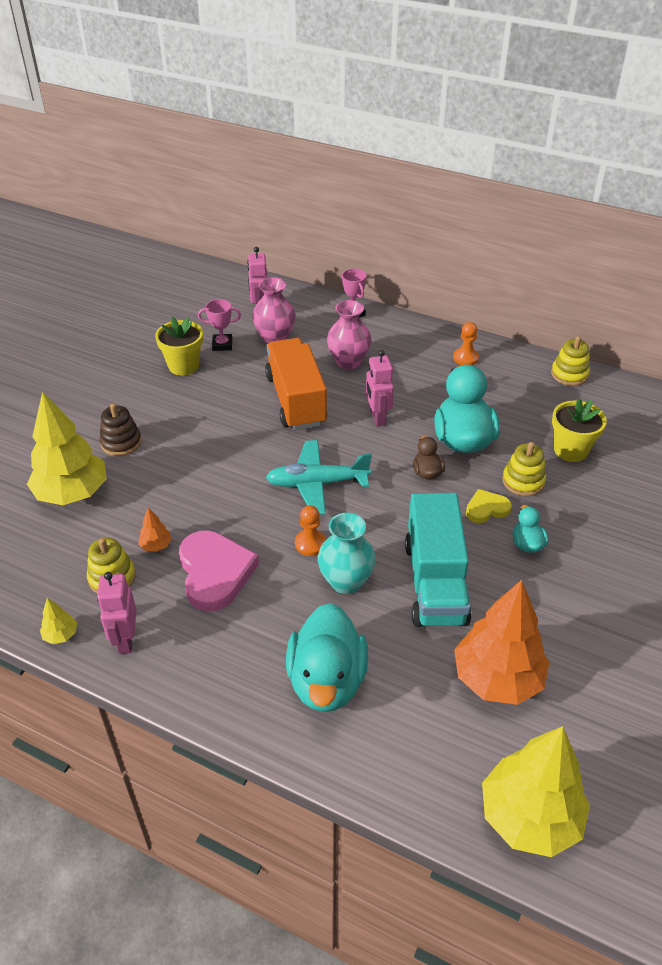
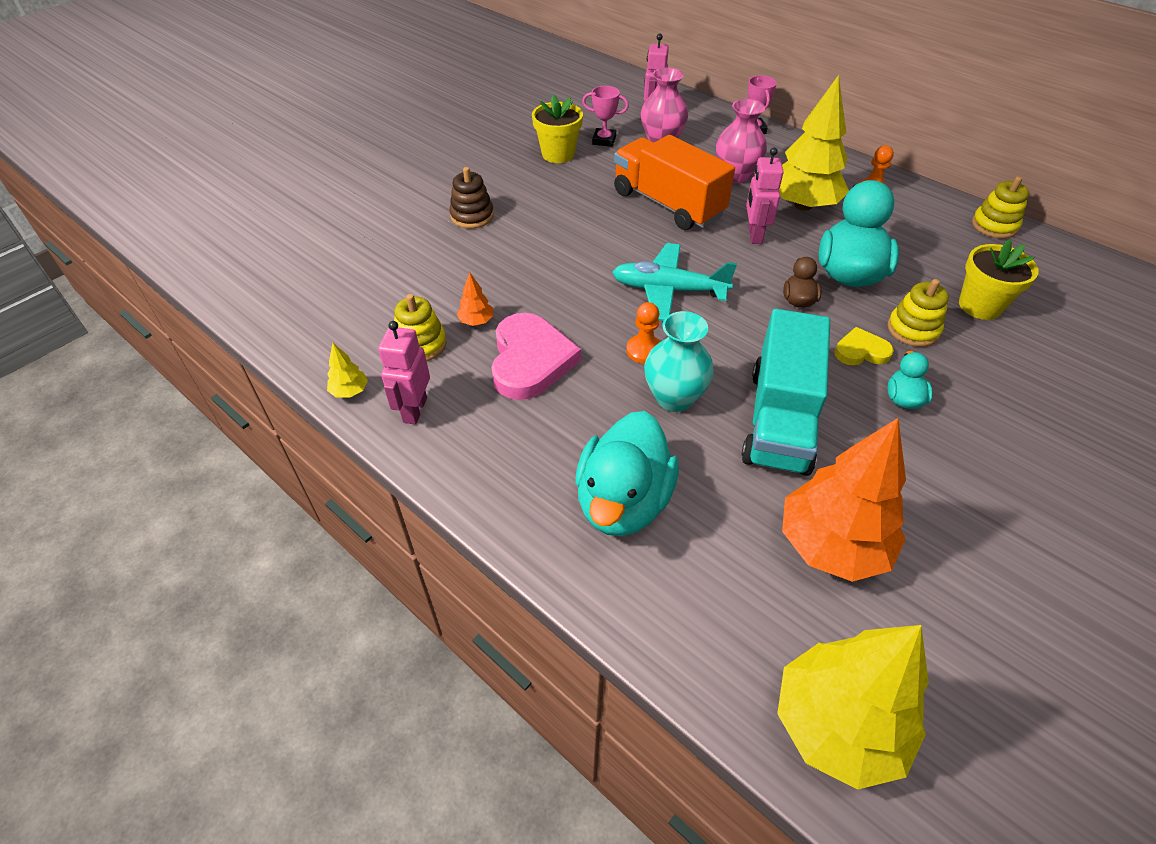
camera: 15 degrees right, 5 degrees up
yellow tree [27,392,107,505] -> yellow tree moved to [779,75,849,211]
orange truck [265,338,327,430] -> orange truck turned 45 degrees counterclockwise [614,135,735,230]

